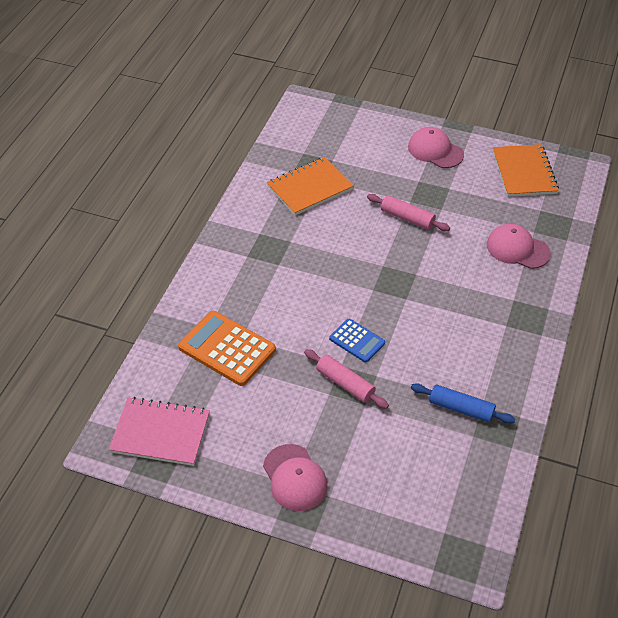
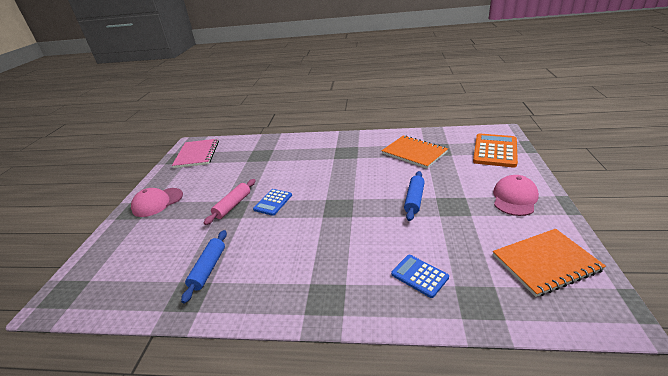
camera: 80 degrees right, 15 degrees down
orange calculator [178,311,276,386] -> orange calculator moved to [473,134,518,168]
pink rolling pin [367,194,450,231] -> blue rolling pin [404,171,425,221]
pink cap [487,224,551,269] -> blue calculator [391,255,449,298]

